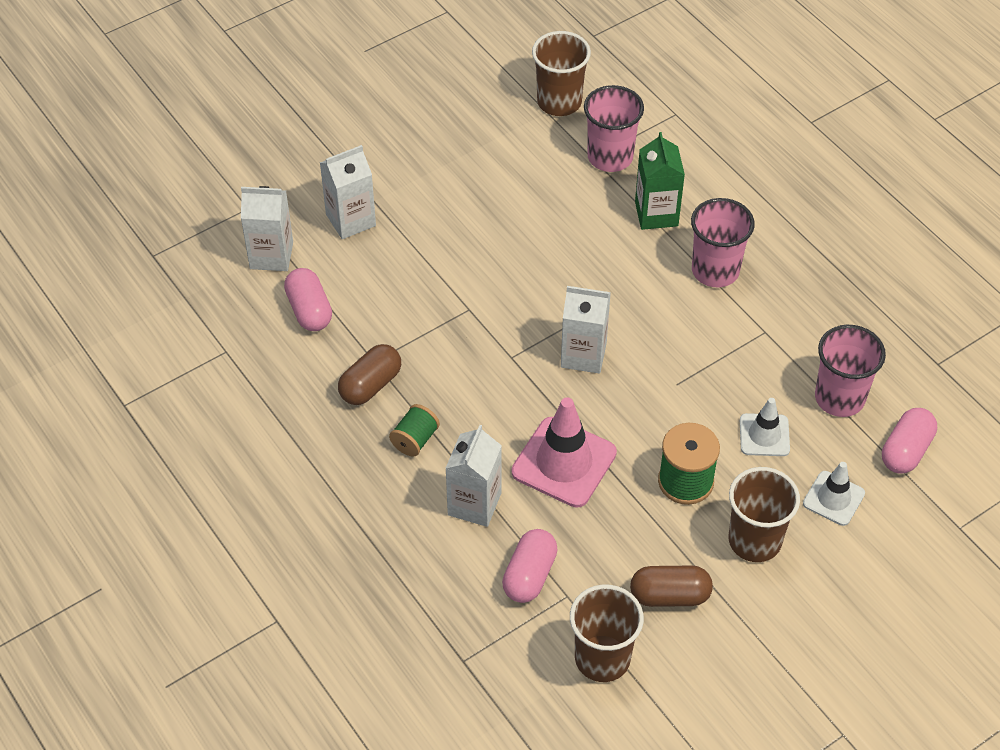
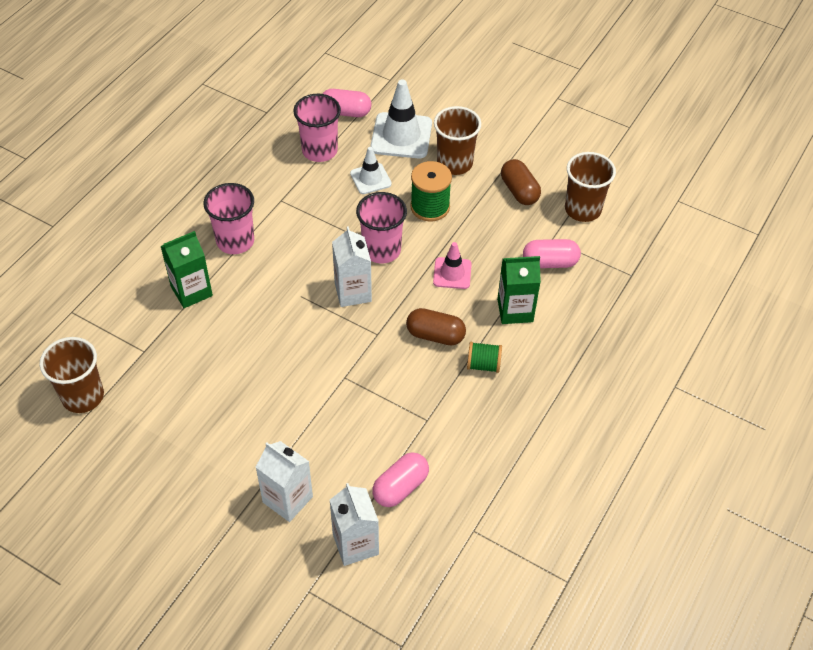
camera: 115 degrees left, 0 degrees up
brown capsule [338,344,401,405] -> brown capsule moved to [406,308,466,345]
white carton [445,425,502,527] -> green carton [497,256,541,324]
pink traffic cone [511,397,617,508] -> pink traffic cone [433,242,472,289], size x0.59
pink cup [584,85,644,172] -> pink cup moved to [356,192,407,263]
white traffic cone [803,462,865,526] -> white traffic cone [370,79,432,158], size x1.71

